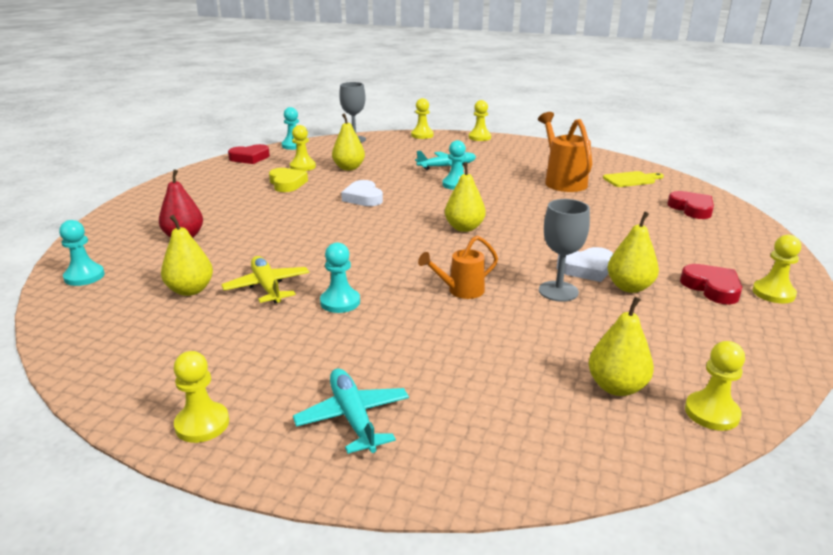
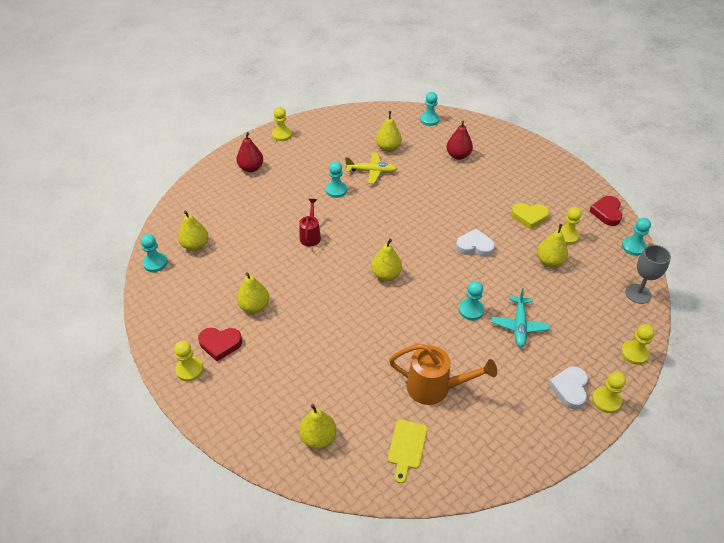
camera: 120 degrees right, 20 degrees up
turquoise plane [293,368,409,454] -> red pear [236,132,263,172]
orange watering can [418,236,498,299] -> red watering can [299,199,321,246]
grey goblet [539,199,590,302] -> none
white heart [557,247,613,282] -> white heart moved to [548,366,588,410]
red heart [667,191,714,219] -> yellow pear [299,404,336,449]
yellow pawn [685,341,745,431] -> turquoise pawn [141,234,168,272]

